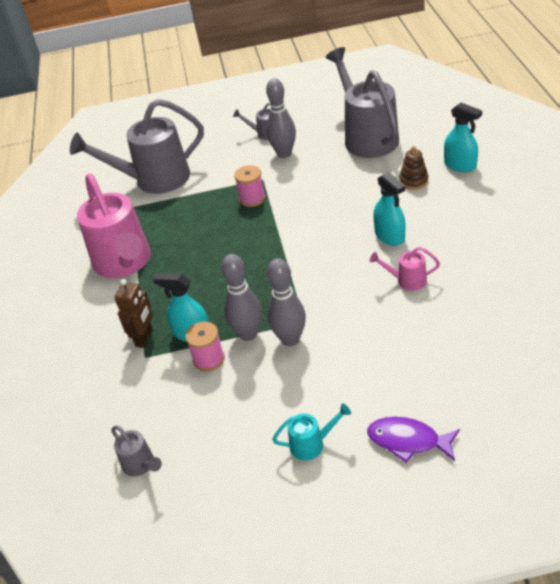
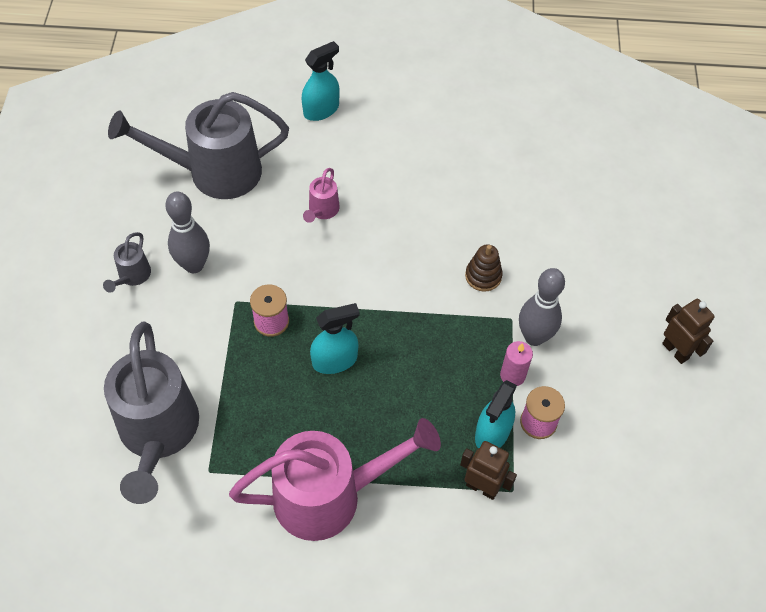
camera: 85 degrees left, 15 degrees up
grey watering can [112,426,162,477] -> none
grey bowling pin [221,254,262,341] -> pink candle [500,341,533,386]
turquoise watering can [272,404,351,460] -> brown robot [662,299,715,364]
purple fish [367,417,460,463] -> none
pink watering can [370,247,440,291] -> pink watering can moved to [303,168,340,223]
turquoise spray bottle [373,172,405,246] -> turquoise spray bottle moved to [310,303,360,374]
brown stacking toy [399,146,428,190] -> brown stacking toy moved to [465,245,503,291]

